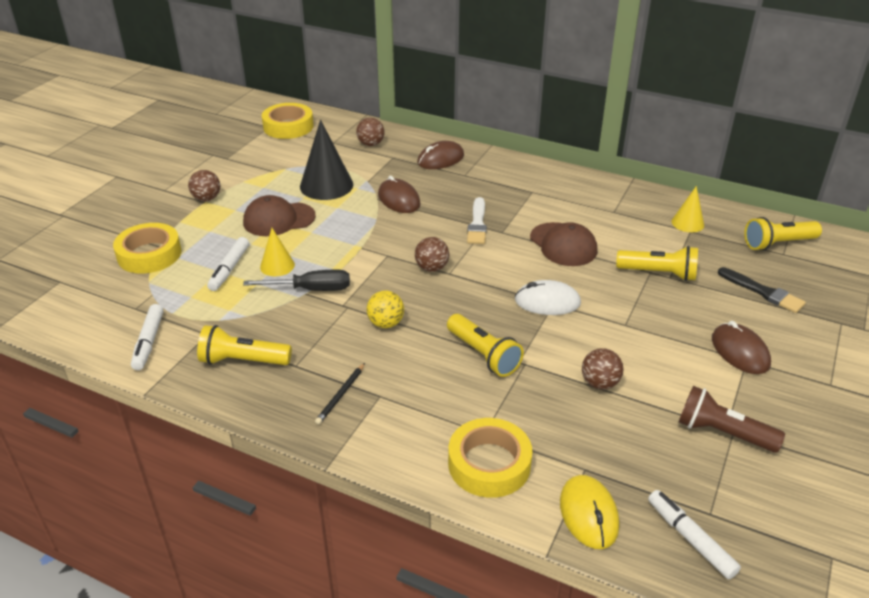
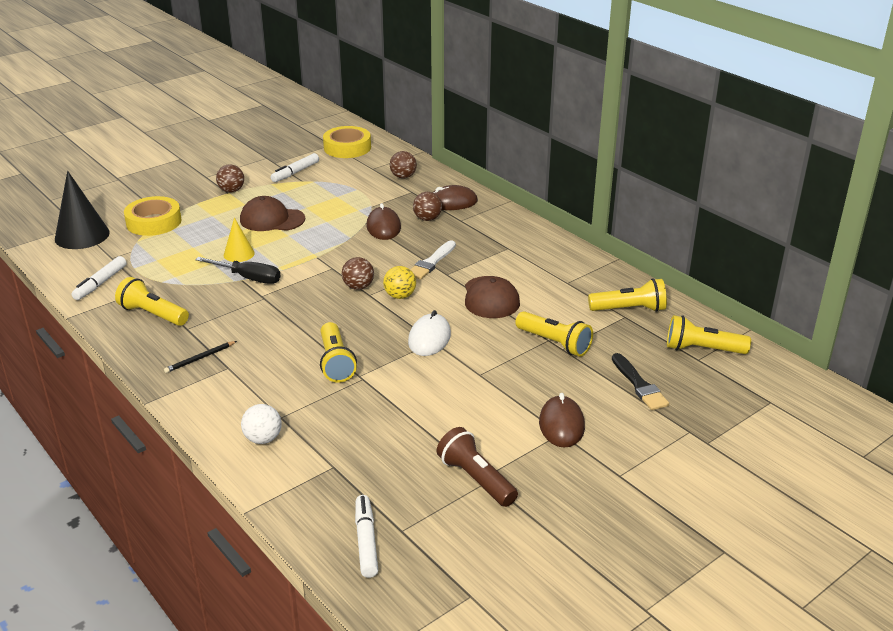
camera: 25 degrees right, 5 degrees down
white marker [207,237,249,291] -> white marker moved to [271,153,319,182]
black cone [300,120,353,200] -> black cone moved to [55,171,110,249]
yellow ball [367,290,404,328] -> yellow ball moved to [383,266,416,299]
yellow tape [448,418,533,498] -> white ball [241,404,282,444]
white mouse [515,280,581,315] -> white mouse turned 75 degrees clockwise [408,310,451,356]
yellow mouse [560,475,619,549] -> none
brown ball [582,348,623,389] -> brown ball moved to [413,192,442,221]
yellow cone [672,186,704,232] -> yellow flashlight [588,278,667,312]

